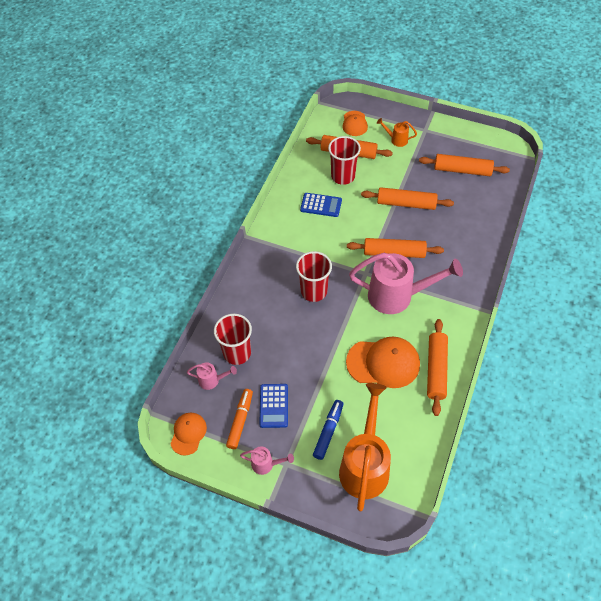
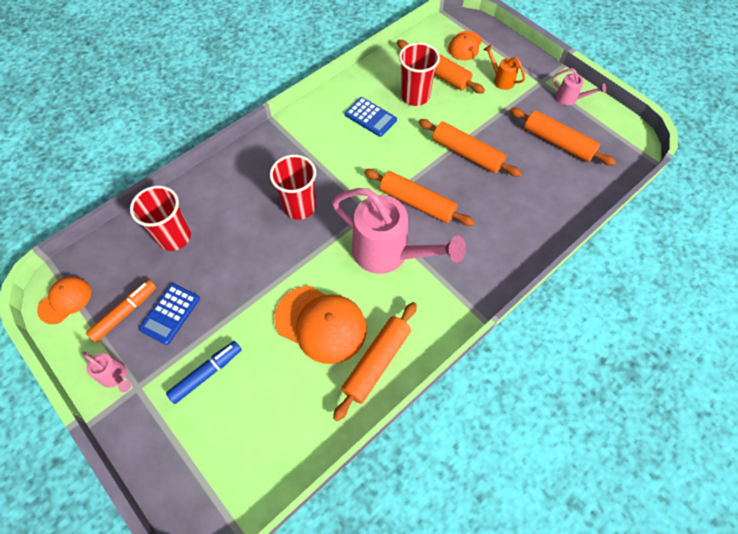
camera: 25 degrees right, 5 degrees up
pink watering can [187,362,237,390] -> pink watering can moved to [552,68,606,105]
orange watering can [339,383,391,511] -> none

